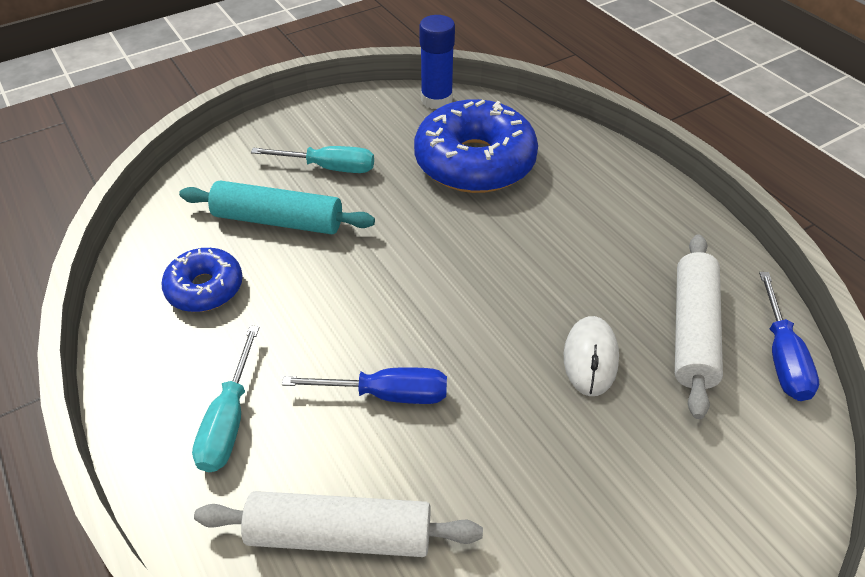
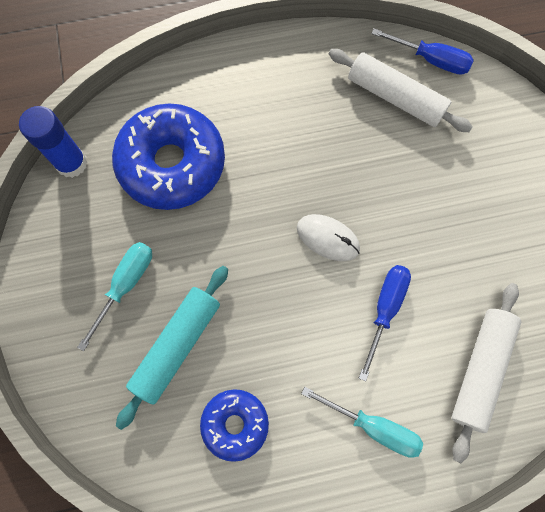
camera: 70 degrees left, 25 degrees up
white mouse [564,316,619,396] -> white mouse moved to [297,214,360,261]

